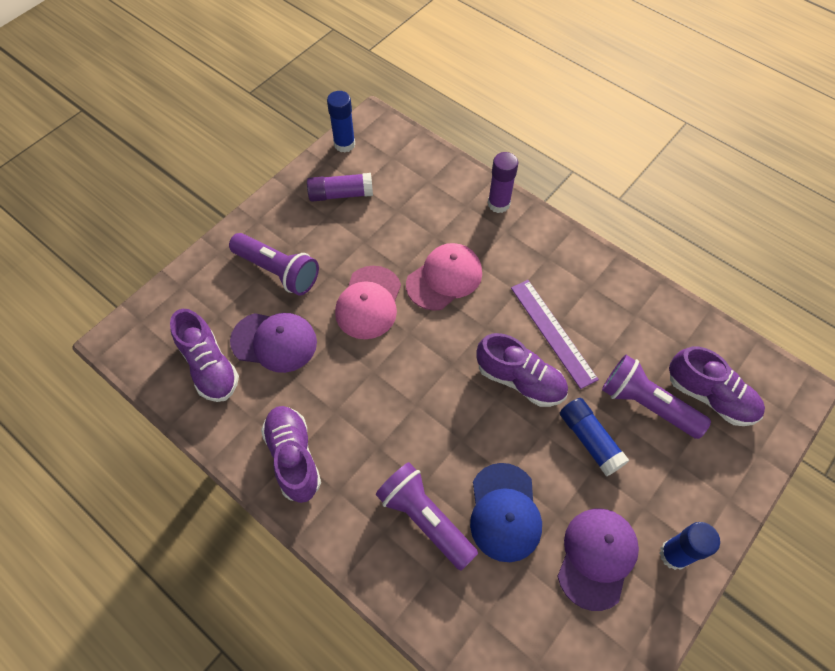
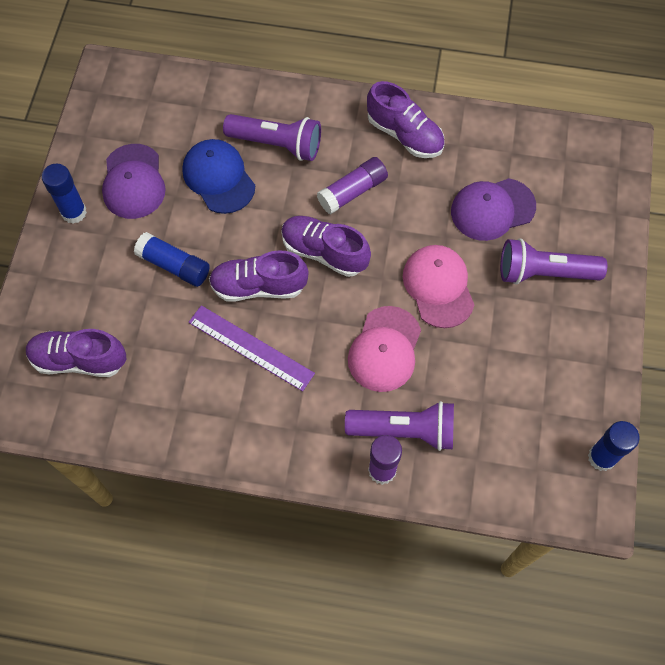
camera: 150 degrees right, 5 degrees up
purple shoe [170,309,239,402] -> purple shoe moved to [281,216,371,277]
purple glue stick [307,173,373,202] -> purple glue stick moved to [317,157,388,214]
purple flashlight [602,355,711,439] -> purple flashlight moved to [345,401,454,451]

